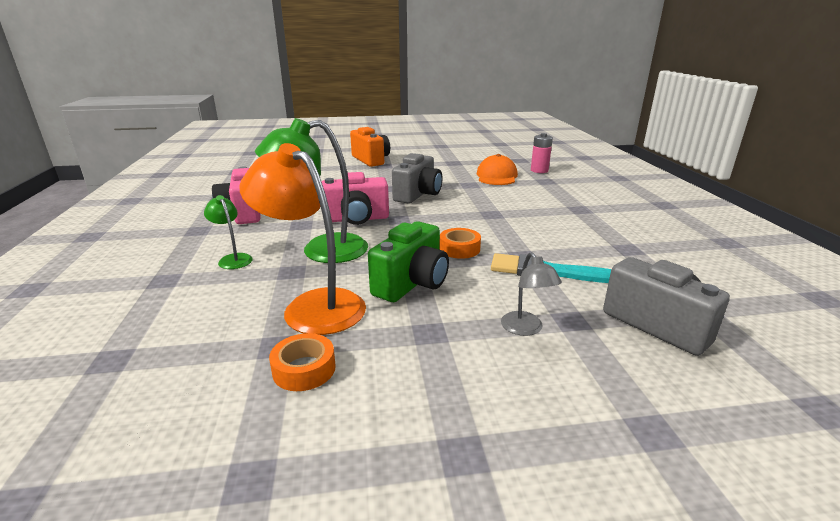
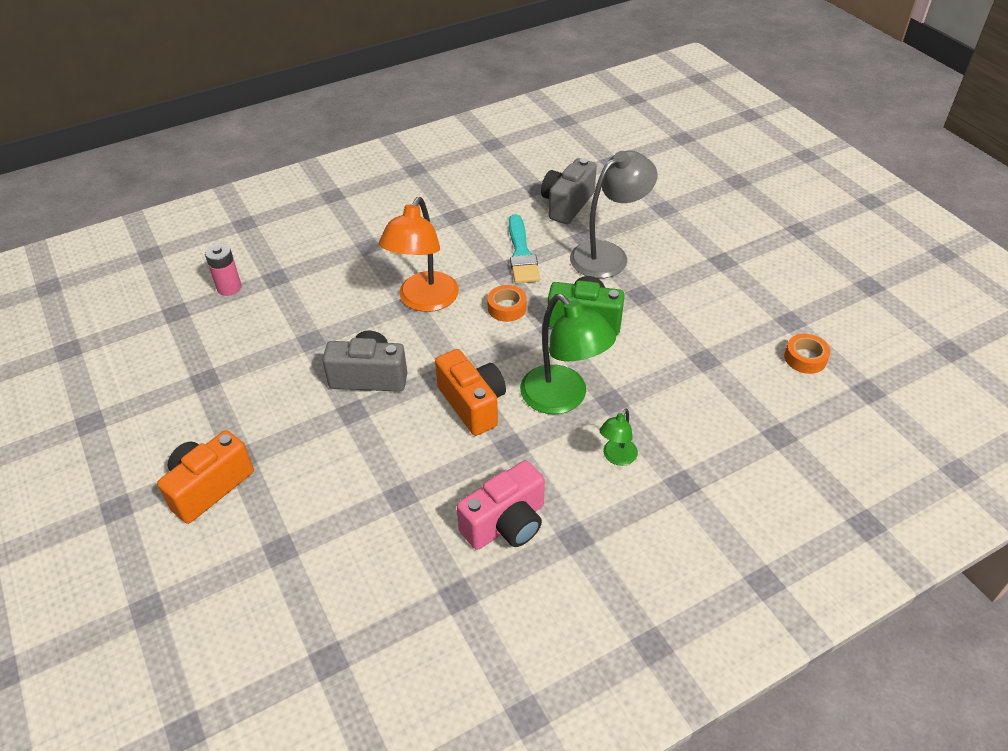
camera: 110 degrees left, 20 degrees up
orange lamp [239,143,366,335] -> orange lamp moved to [379,197,459,312]
orange tape [269,333,336,391] -> orange tape moved to [784,334,831,374]
pink camera [322,172,389,225] -> orange camera [435,349,506,436]
orange cap [477,154,518,185] -> none
grey lamp [501,252,562,336] -> grey lamp [570,150,657,278], size x2.05

